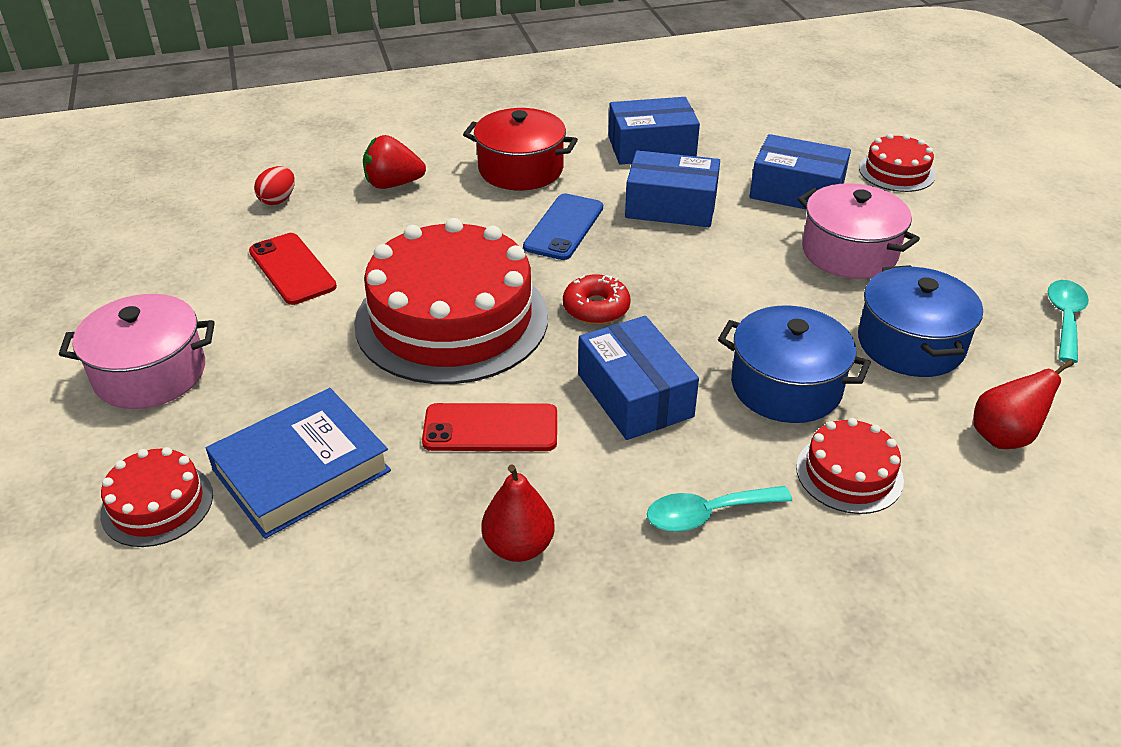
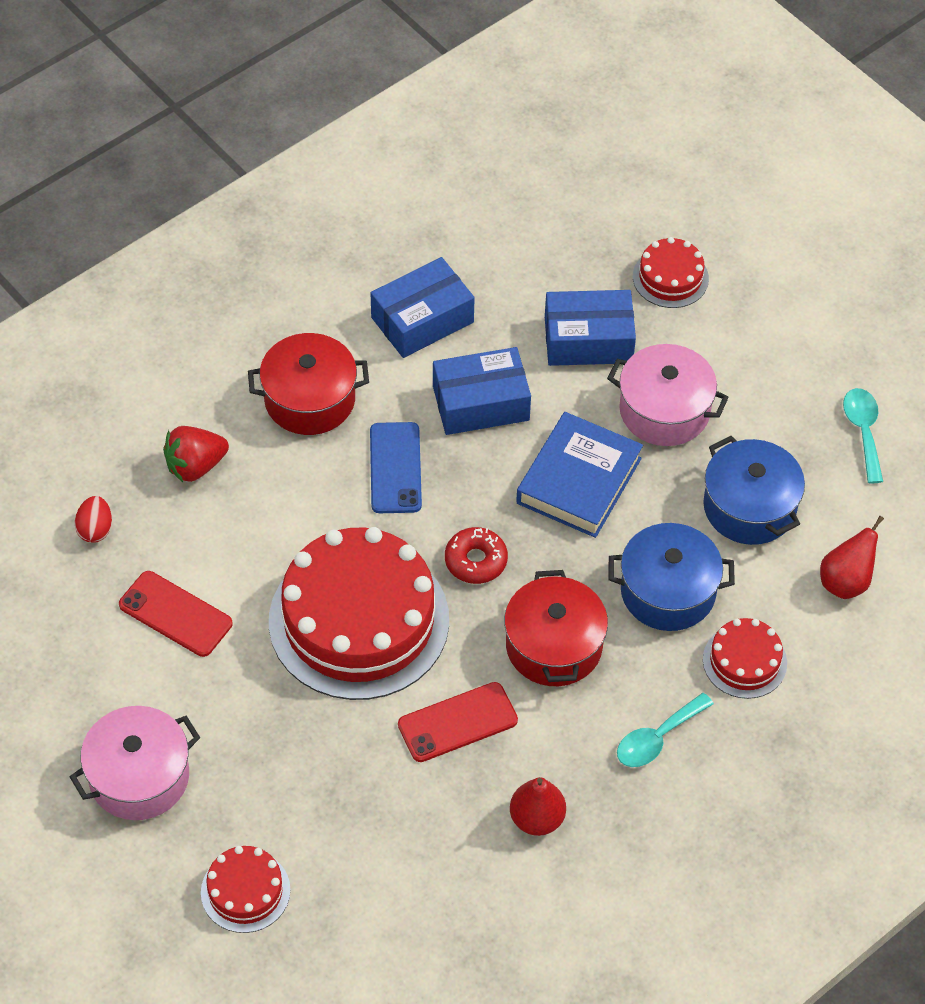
camera: 25 degrees left, 15 degrees up
blue book [206,388,391,539] -> blue book moved to [516,412,643,538]
blue box [578,316,699,440] -> red pot [504,570,608,686]

